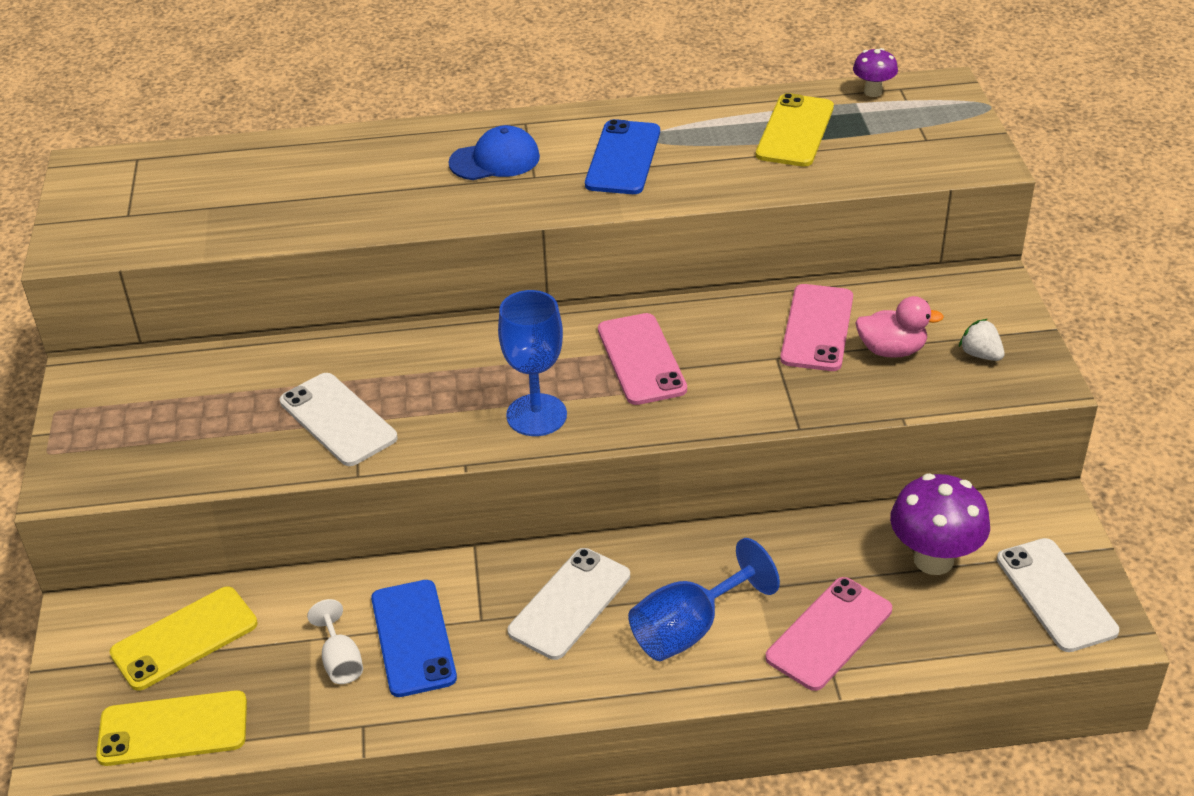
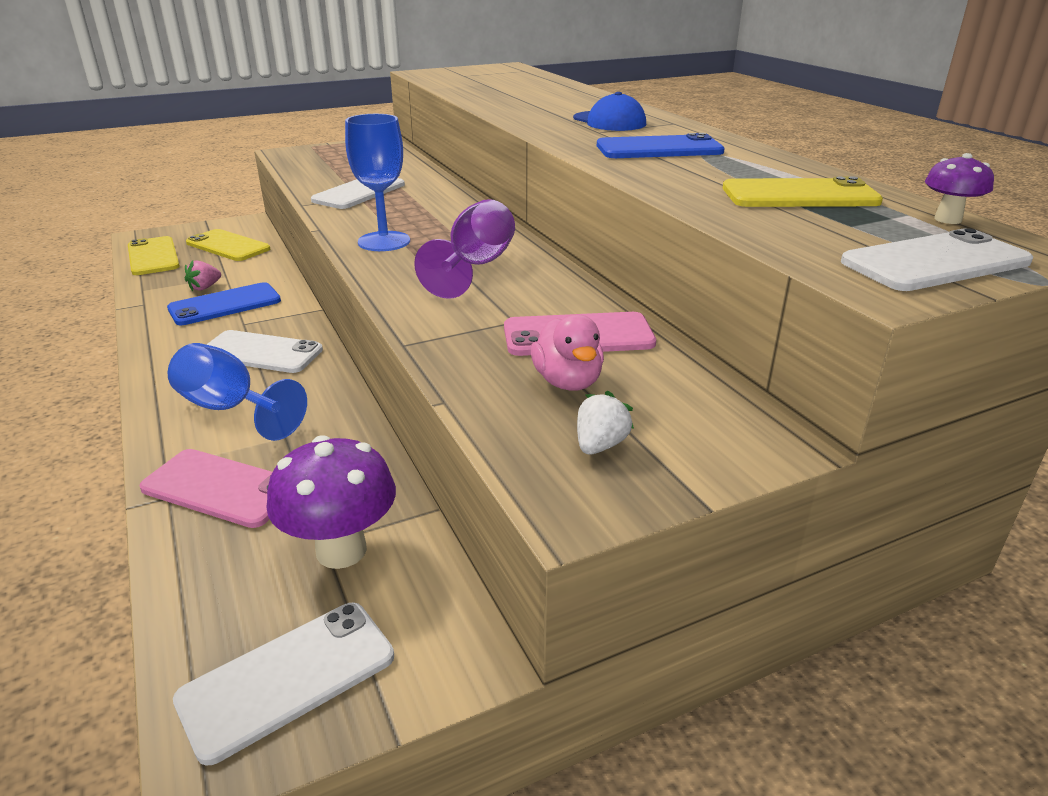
camera: 70 degrees right, 10 degrees down
white goblet [307,599,363,684] -> pink strawberry [185,261,221,291]
pink phone [598,313,687,405] -> purple goblet [414,199,515,299]
none -> white phone [841,228,1033,291]

